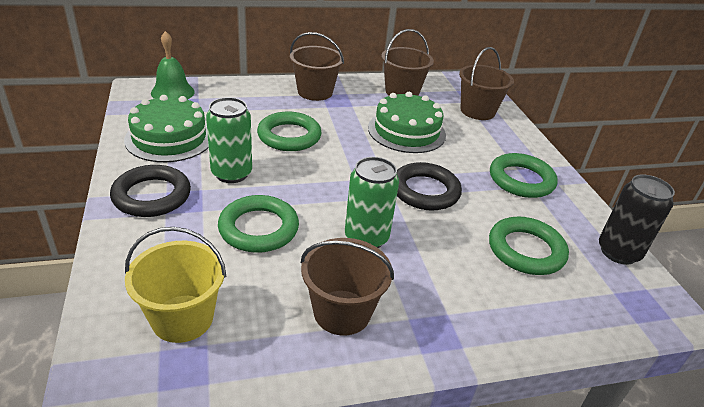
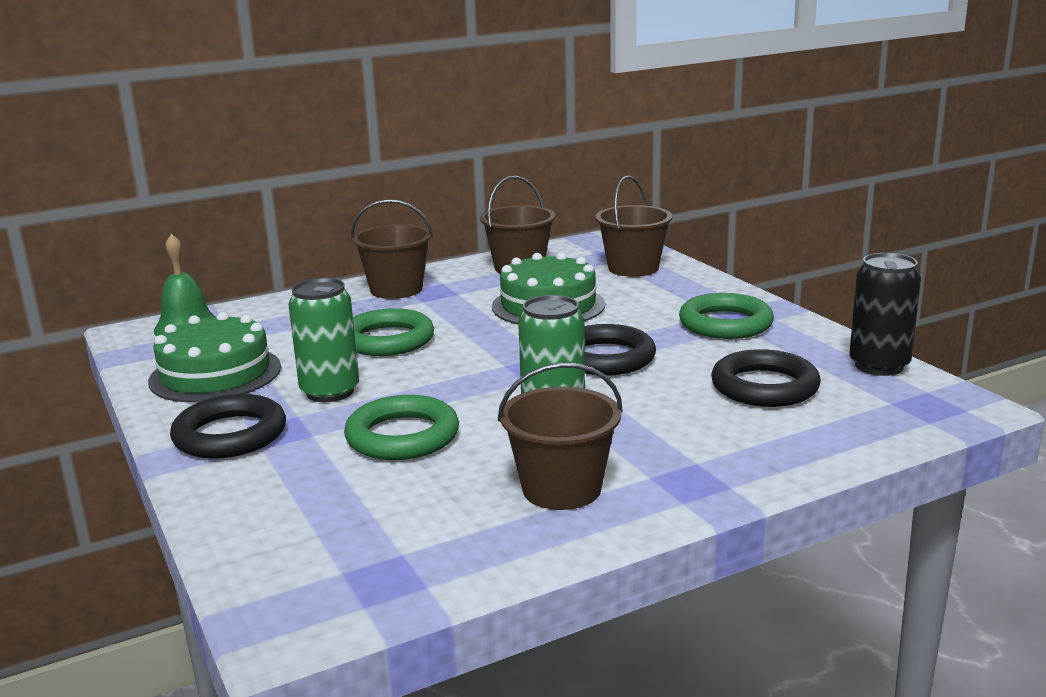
camera: 10 degrees left, 15 degrees down
yellow bucket [125,227,226,343] -> none
green ring [489,217,569,275] -> black ring [711,349,821,407]

